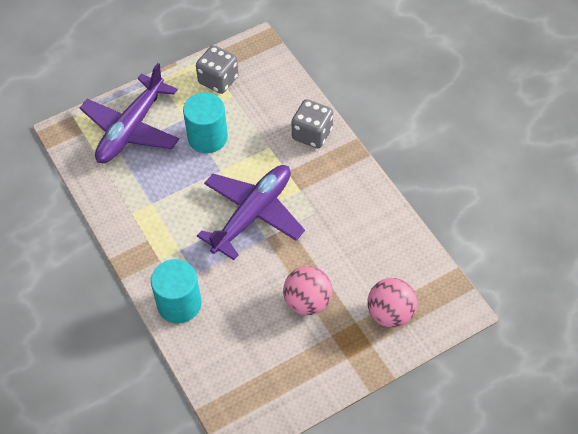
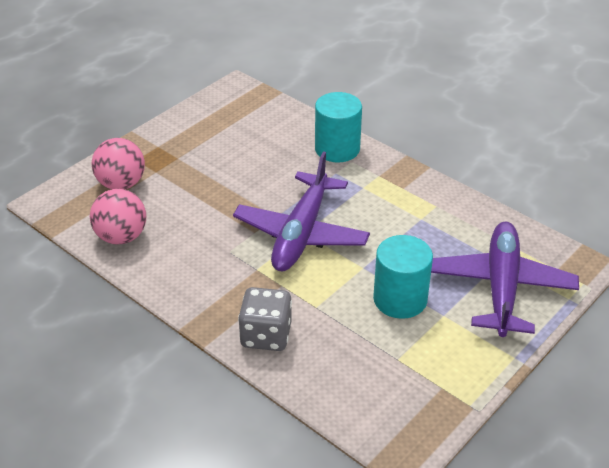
camera: 160 degrees right, 15 degrees down
grey dice [196,45,239,94] -> none
pink ball [283,266,332,315] -> pink ball moved to [90,189,146,244]

